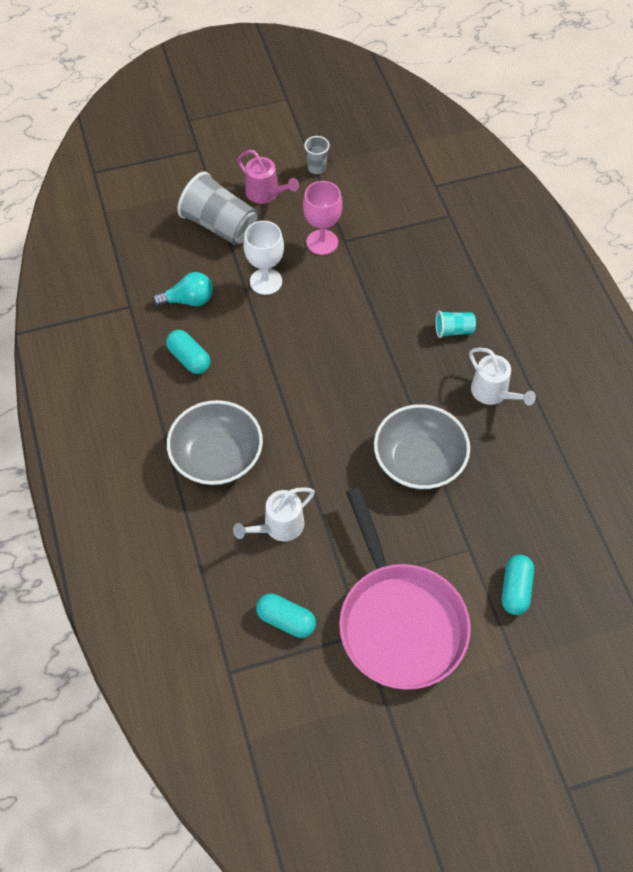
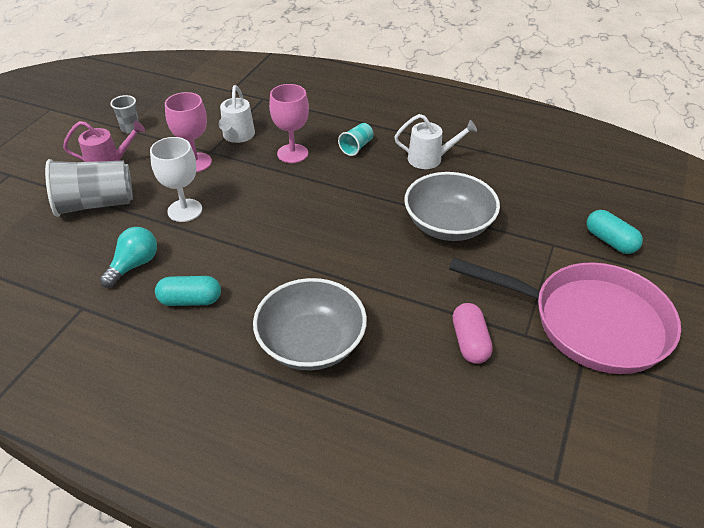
camera: 50 degrees left, 15 degrees down
white watering can [233,487,315,542] -> white watering can moved to [219,85,255,143]
turquoise capsule [256,594,316,638] -> none
none -> pink goblet [269,84,309,163]
none -> pink capsule [453,303,493,364]

